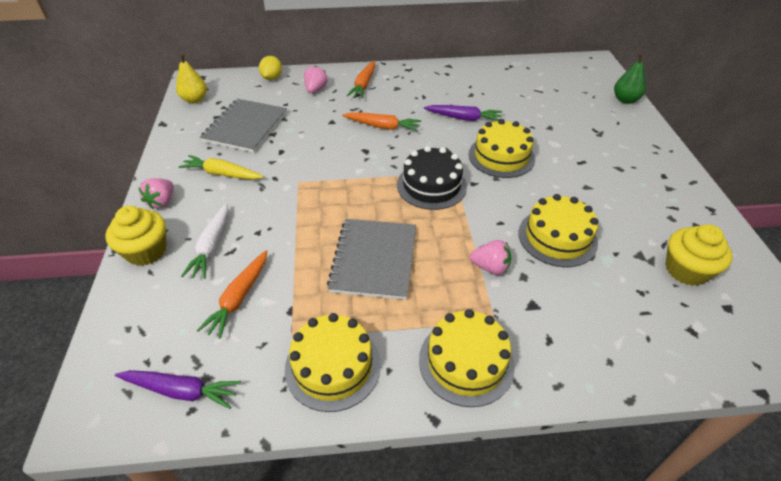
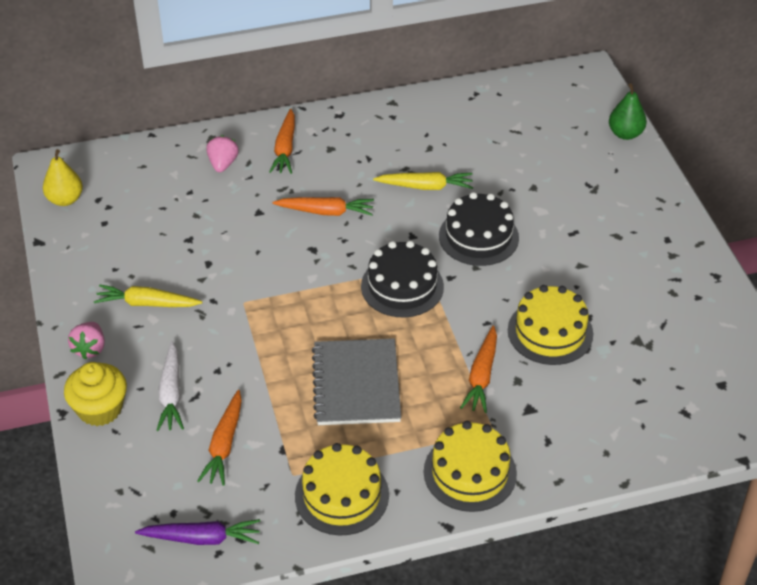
camera: 10 degrees left, 0 degrees up
grey notebook [200,99,287,153] -> none
yellow lemon [259,56,282,80] -> none
purple carrot [424,105,502,121] -> yellow carrot [373,172,473,190]
yellow cake [469,119,535,178] -> black cake [439,192,519,266]
pink strawberry [470,240,511,275] -> orange carrot [460,325,497,413]
yellow cupcake [665,224,733,286] -> none

